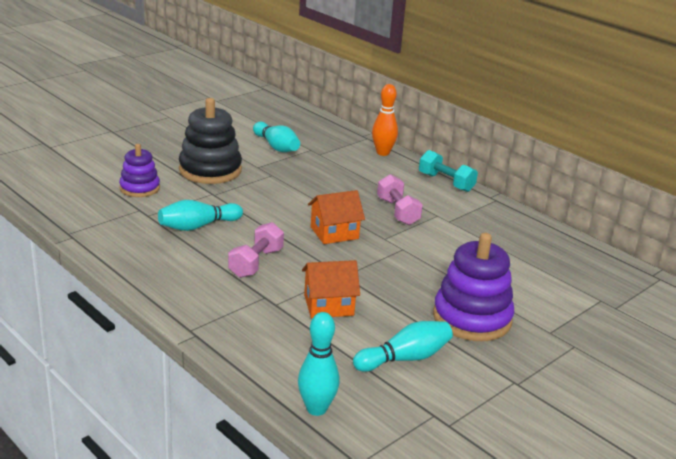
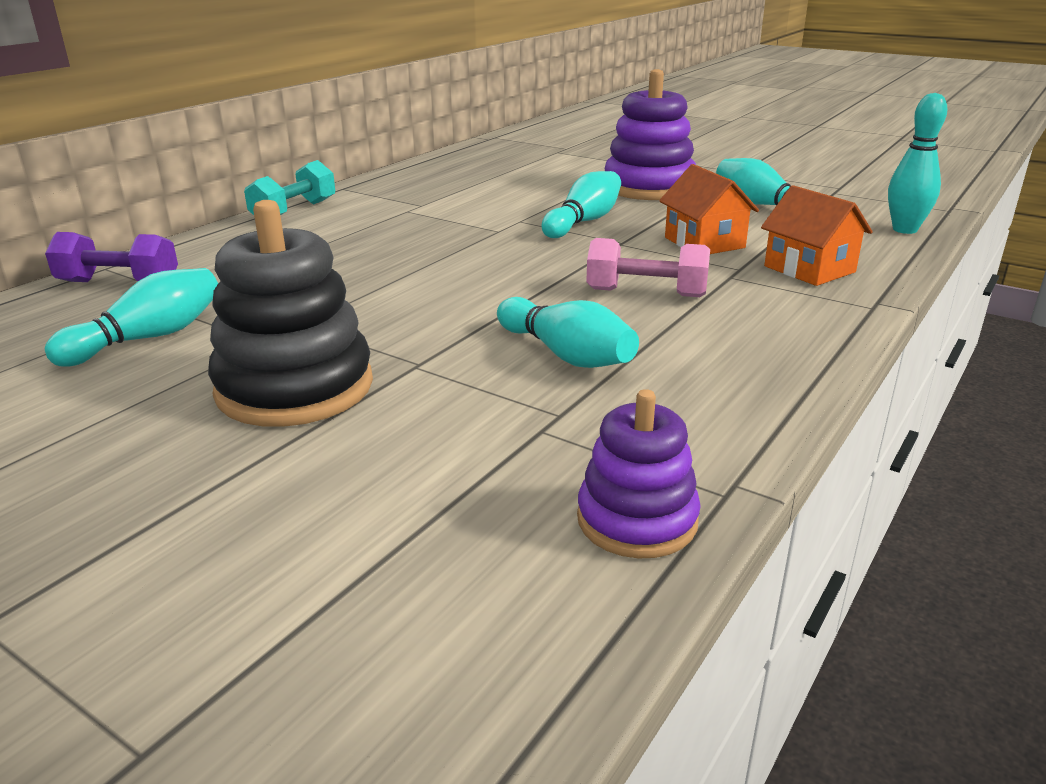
camera: 100 degrees left, 0 degrees up
purple stacking toy [119,144,160,197] -> purple stacking toy moved to [577,389,701,558]
orange house [308,190,365,244] -> orange house moved to [761,185,873,286]
orange bowling pin [372,84,398,156] -> none
pink dumbbell [377,174,423,225] -> none
none -> purple dumbbell [45,232,178,282]
none -> turquoise bowling pin [542,171,621,238]

